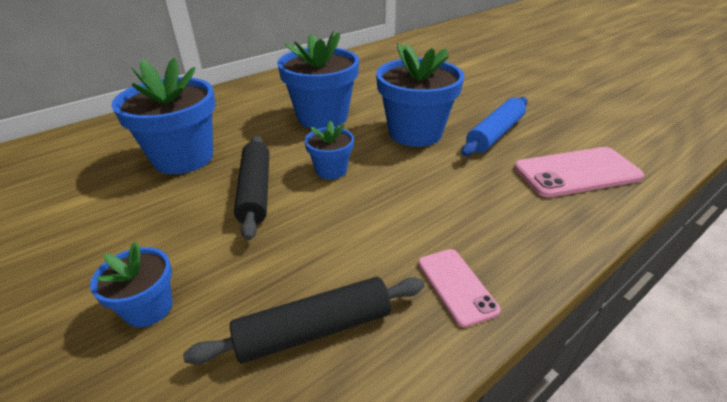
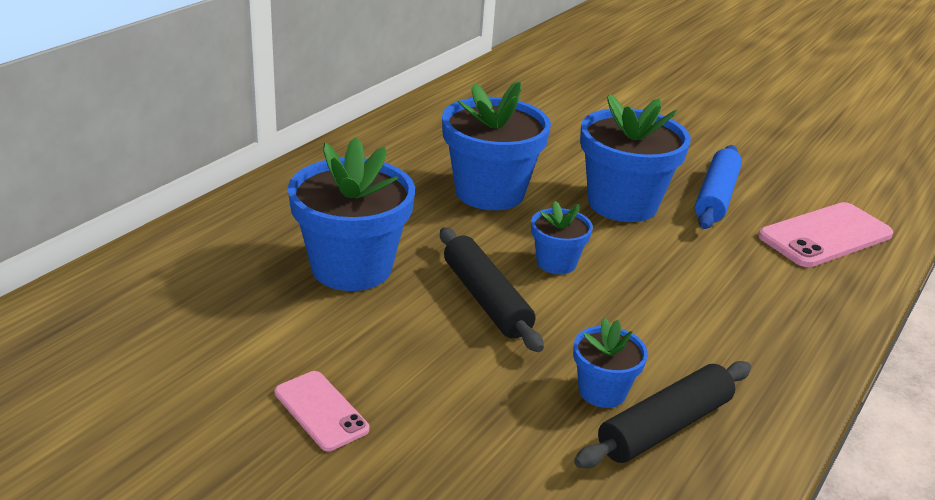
camera: 20 degrees left, 5 degrees down
blue flower pot [90,242,173,327] -> blue flower pot moved to [573,318,648,408]
pink phone [418,249,501,328] -> pink phone moved to [275,371,369,451]

